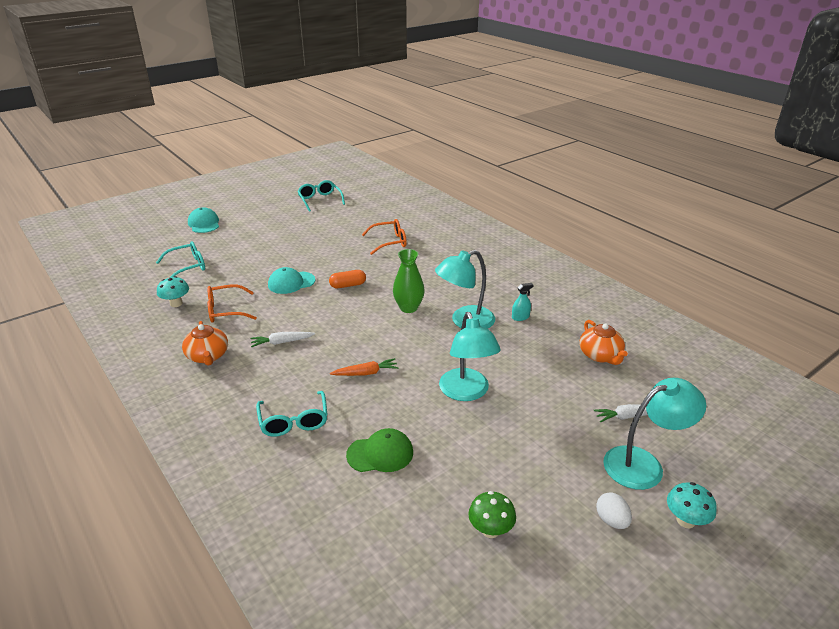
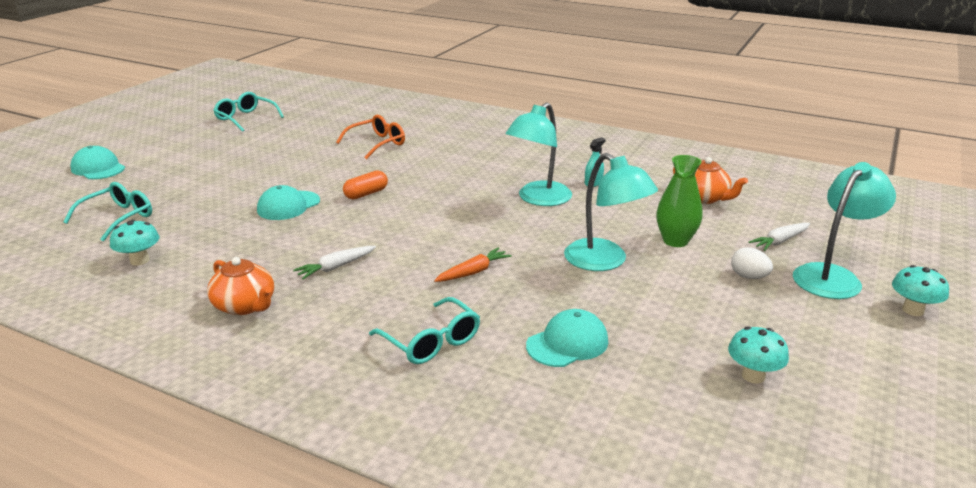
camera: 25 degrees left, 5 degrees down
orange glasses [207,285,257,323] -> none
green cap [346,428,413,472] -> turquoise cap [526,309,608,367]
green vase [393,249,425,313] -> green vase moved to [656,155,702,247]
green mushroom [468,491,516,538] -> turquoise mushroom [728,326,789,384]
white egg [596,492,632,529] -> white egg moved to [731,247,773,279]

